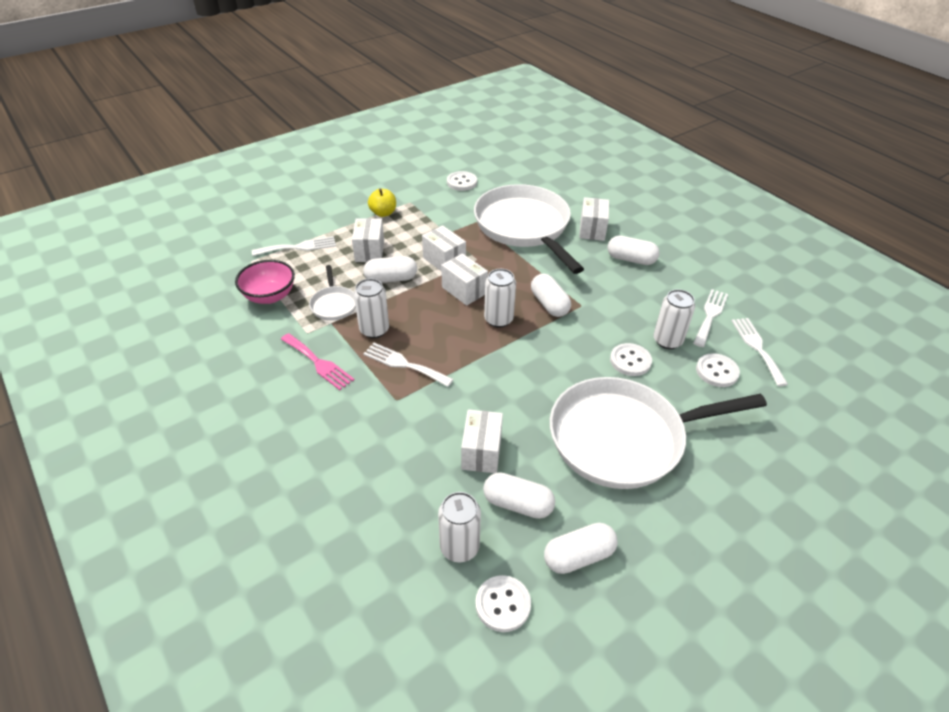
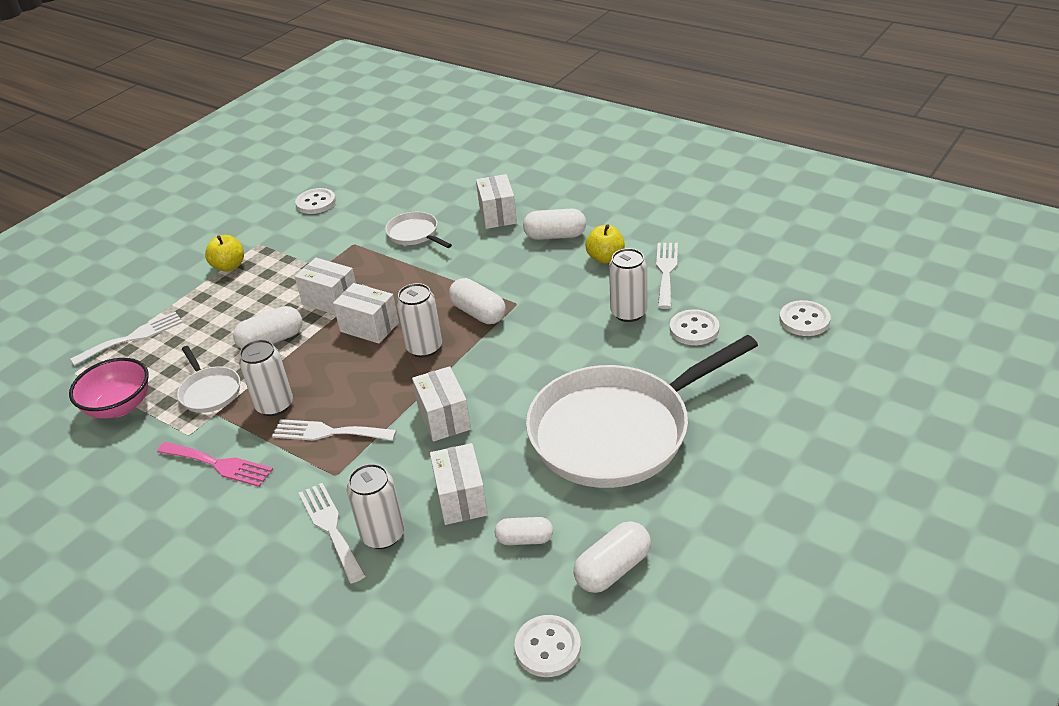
camera: 15 degrees left, 5 degrees down
white box [352,218,384,262] -> white box moved to [412,366,471,442]
white can [438,492,481,562] -> white can moved to [347,464,404,549]
white pan [474,184,584,274] -> white pan [385,212,452,248], size x0.43
white capsule [483,472,555,519] -> white capsule [495,517,553,545], size x0.66
white button [610,343,652,376] -> white button moved to [779,300,831,336]
white fork [732,318,788,386] -> white fork moved to [299,483,366,583]
none -> yellow apple [585,224,625,263]

